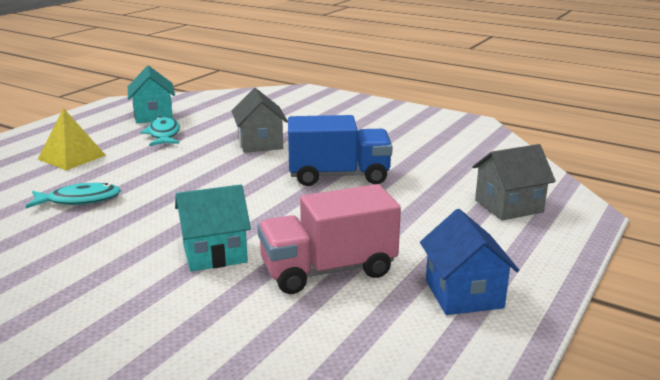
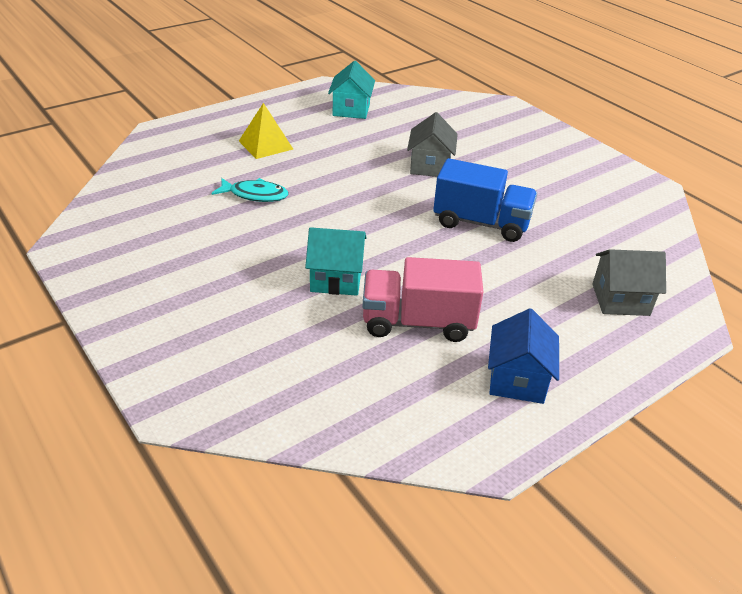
camera: 20 degrees right, 15 degrees up
turquoise fish [141,116,180,146] -> none

